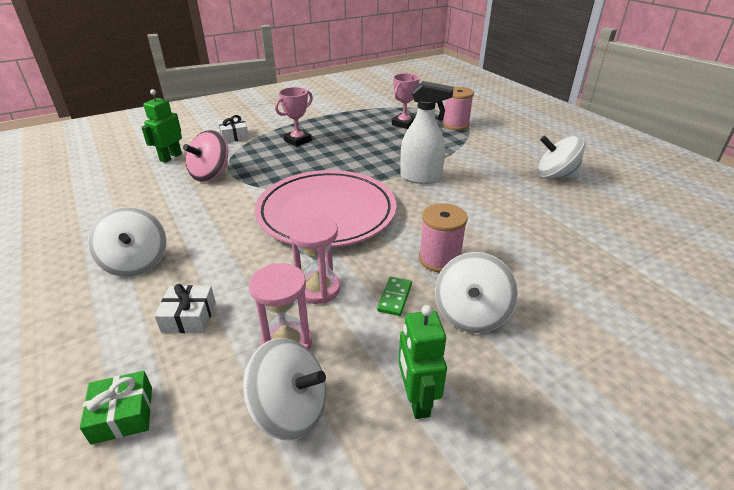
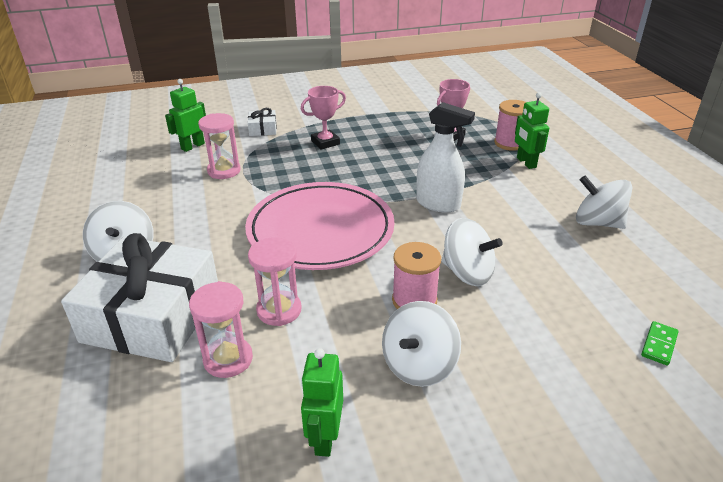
camera: 15 degrees right, 0 degrees up
green gift [80,371,152,445] -> none
white gift [154,284,216,333] -> white gift [61,233,218,362], size x2.49
pink spinning top [183,130,229,182] -> pink hourglass [198,113,241,179]
white spinning top [243,338,326,441] -> white spinning top moved to [442,218,503,286]
green domino [377,277,412,316] -> green domino moved to [641,321,679,366]
none -> green robot [515,92,549,169]

